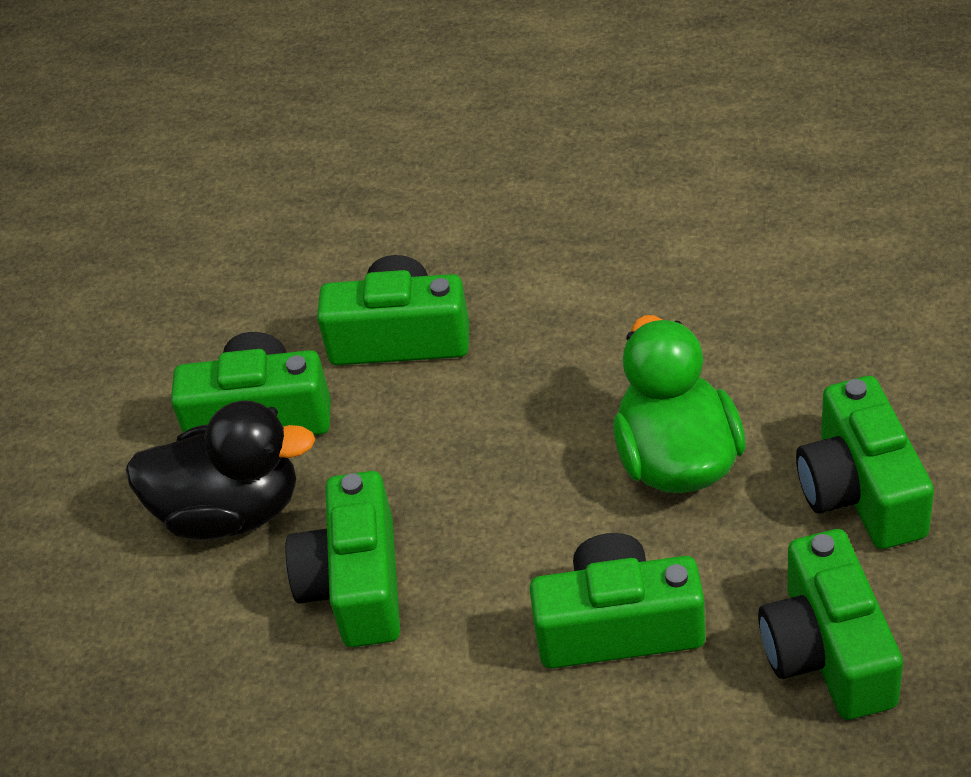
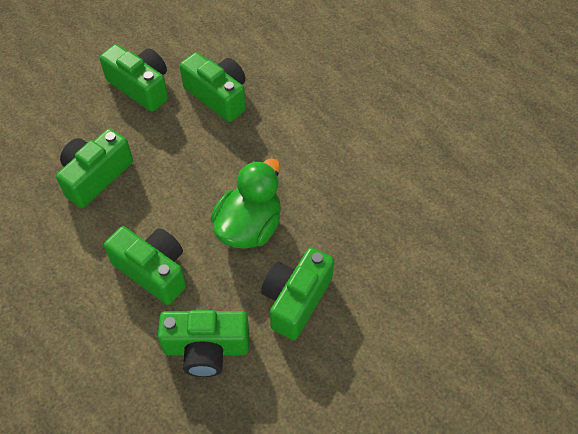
camera: 35 degrees right, 10 degrees up
black duck [125,400,315,540] -> none
green camera [758,529,903,720] -> green camera turned 120 degrees counterclockwise [158,310,249,377]

